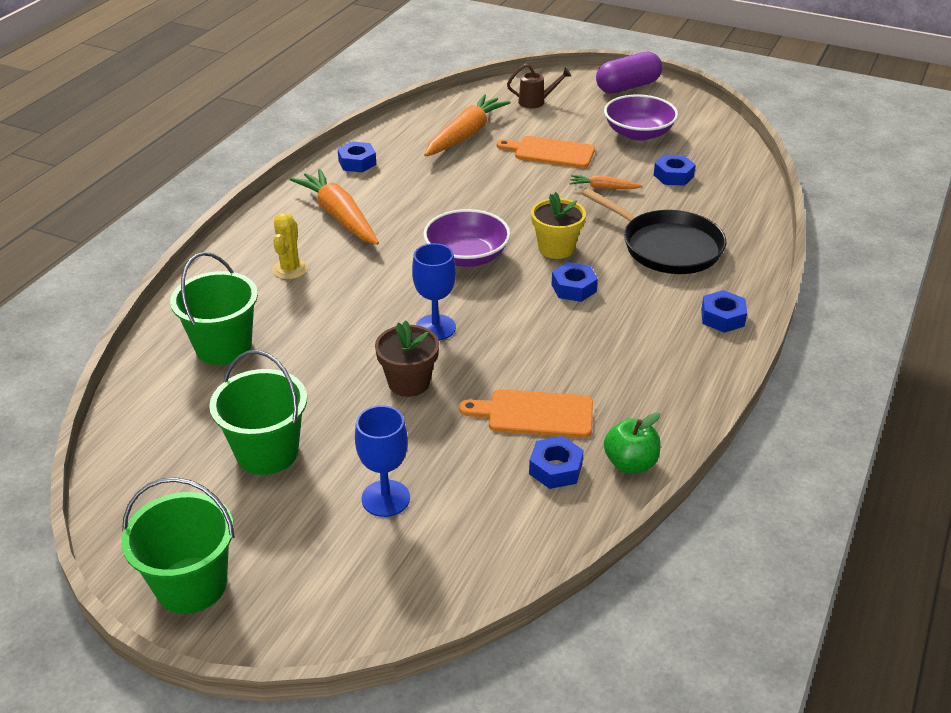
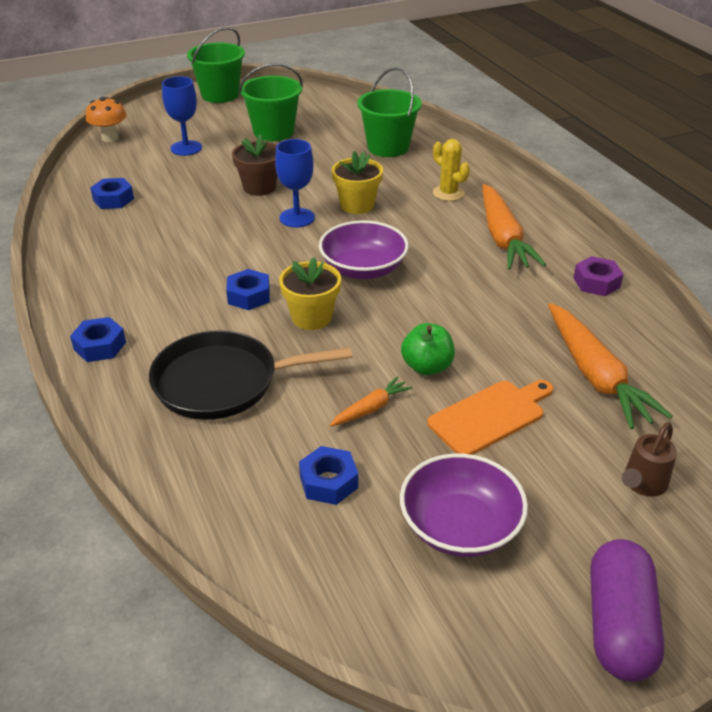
camera: 130 degrees right, 0 degrees up
orange carrot [290,169,379,245] -> orange carrot turned 75 degrees clockwise [482,184,546,270]
blue nut [338,141,376,172] -> purple nut [573,256,624,296]
orange cutting board [459,389,593,438] -> none
green apple [604,412,660,473] -> green apple moved to [401,323,455,375]
none -> orange mushroom [86,97,126,142]
none -> yellow flower pot [332,151,383,214]

